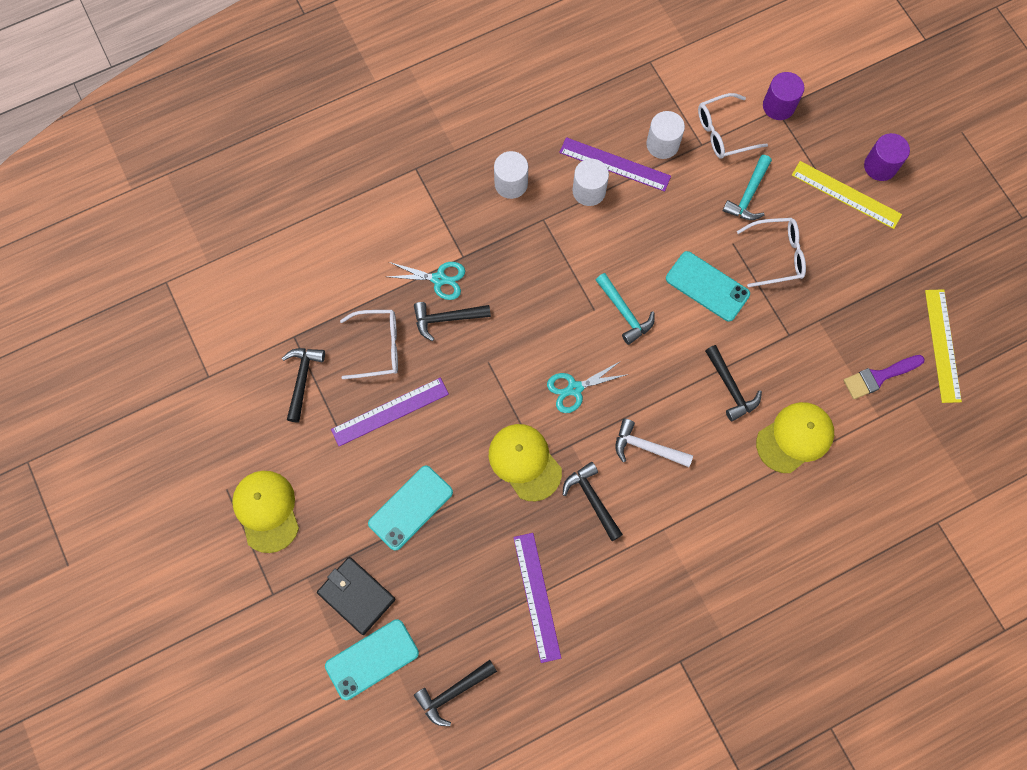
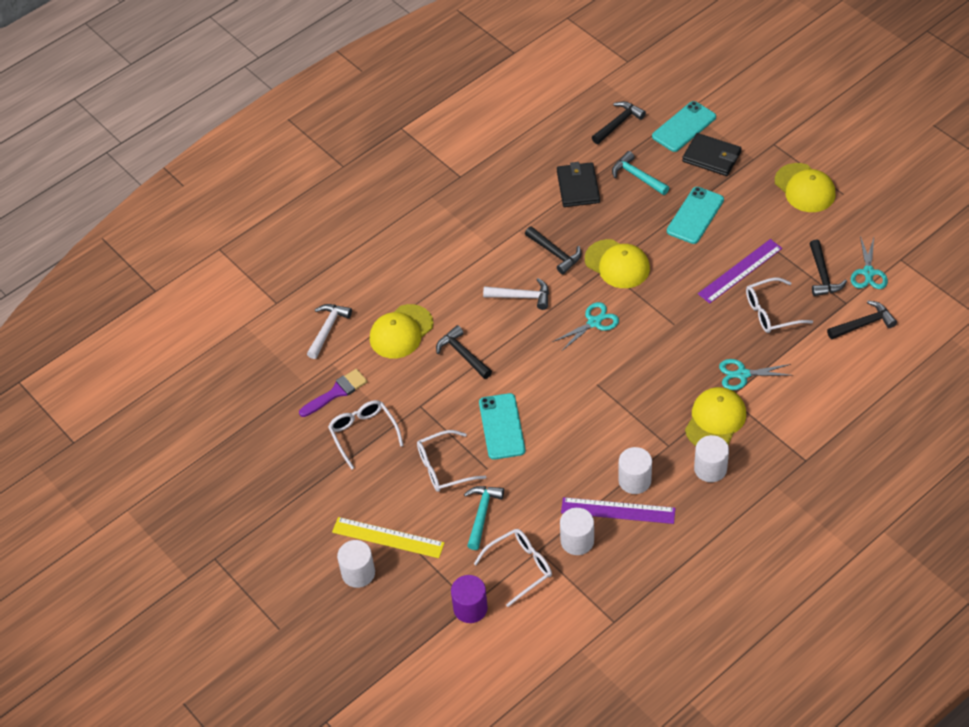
camera: 170 degrees right, 20 degrees down
black hammer [414,302,491,341] -> black hammer moved to [827,301,897,339]
purple ruler [513,533,561,663] -> black wallet [557,162,600,207]
turquoise hammer [596,273,655,345] -> turquoise hammer moved to [612,151,669,195]
turquoise phone [666,251,750,322] -> turquoise phone turned 60 degrees clockwise [479,393,525,460]
purple cylinder [864,133,910,181] -> white cylinder [337,540,375,588]
yellow ruler [925,289,962,403] -> none
none -> white hammer [307,304,352,359]
none -> white glasses [328,400,404,470]
none -> yellow cap [685,387,746,446]
none -> turquoise scissors [851,236,888,289]

